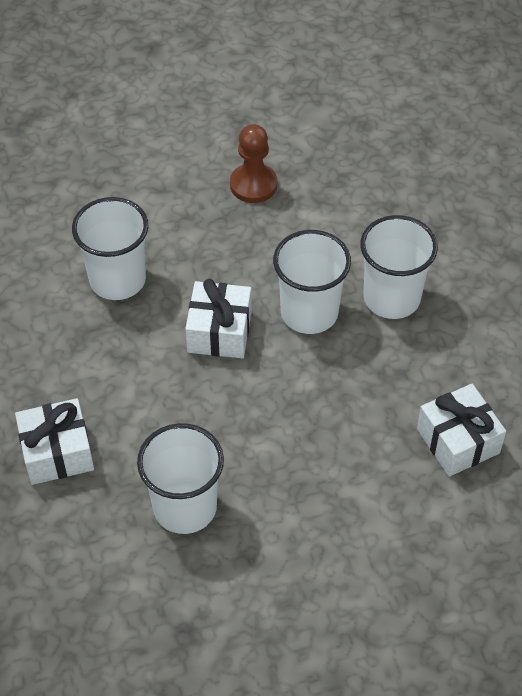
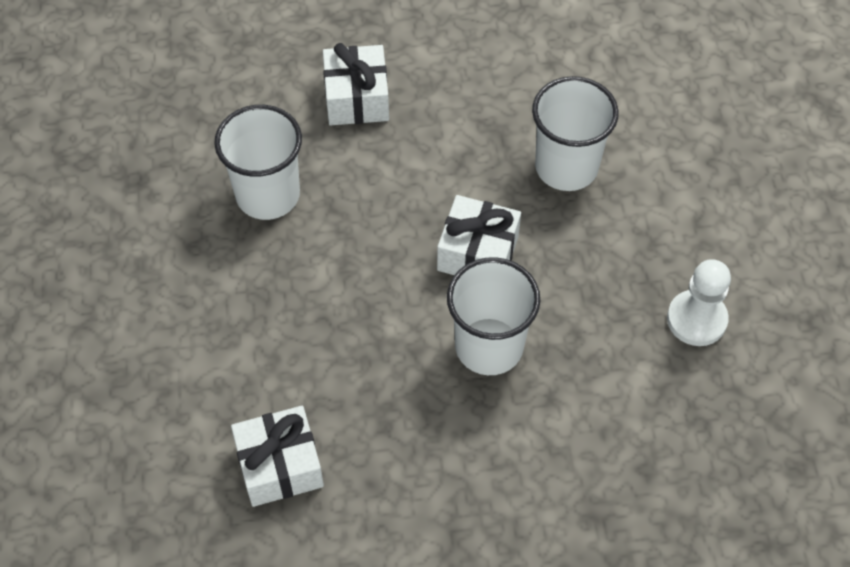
camera: 100 degrees right, 5 degrees up
brown pawn [230,124,277,203] -> white pawn [667,259,731,346]
white cup [360,215,438,319] -> none

